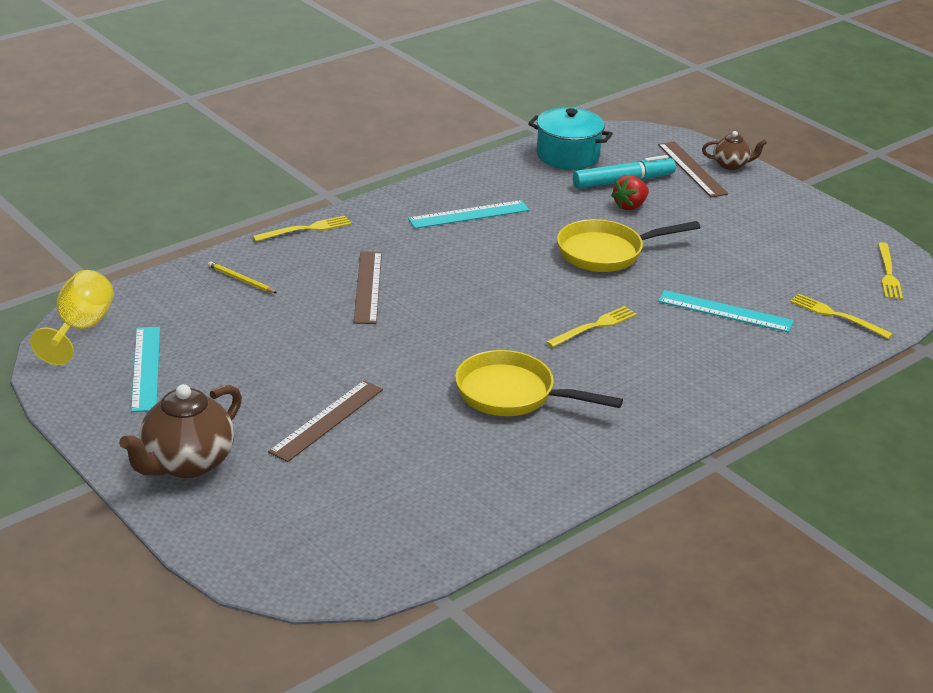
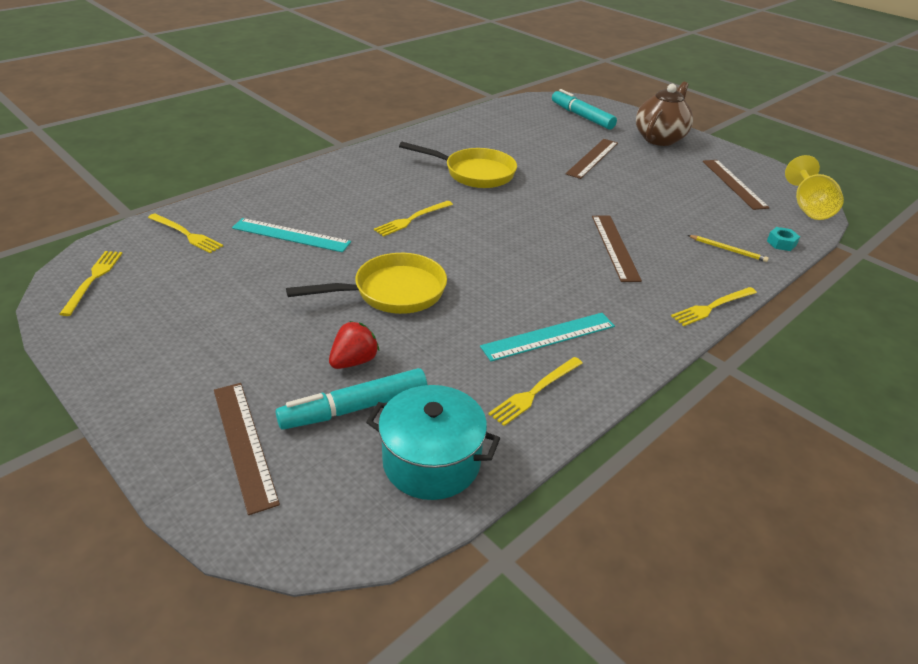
camera: 175 degrees right, 5 degrees up
turquoise ruler [131,327,160,412] -> brown ruler [703,160,770,210]
brown teapot [702,131,767,170] -> none
none -> yellow fork [488,357,583,426]
none -> turquoise marker [552,89,617,130]
none -> turquoise nut [767,227,800,251]

